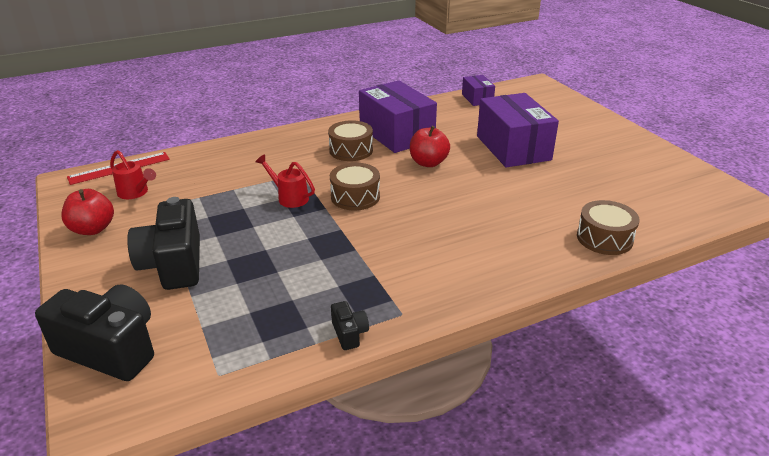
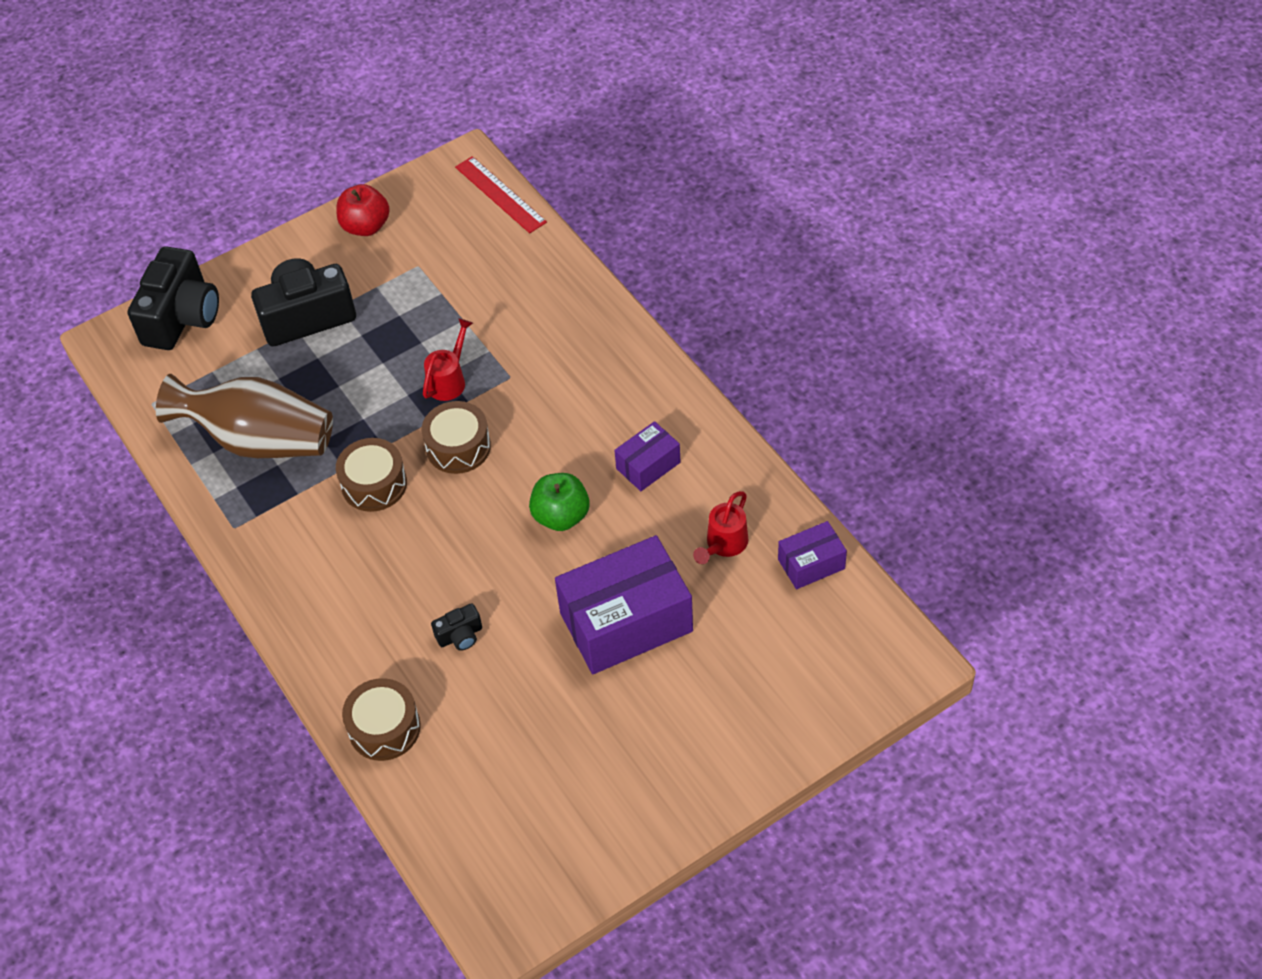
camera: 85 degrees right, 20 degrees up
red watering can [110,150,156,199] -> red watering can moved to [693,491,748,564]
brown drum [328,120,373,161] -> brown drum moved to [336,438,407,512]
black camera [331,301,369,350] -> black camera moved to [431,603,482,651]
purple box [359,80,437,153] -> purple box [614,421,680,491], size x0.51
red apple [410,126,450,167] -> green apple [529,473,590,531]
none -> brown vase [156,374,333,458]

